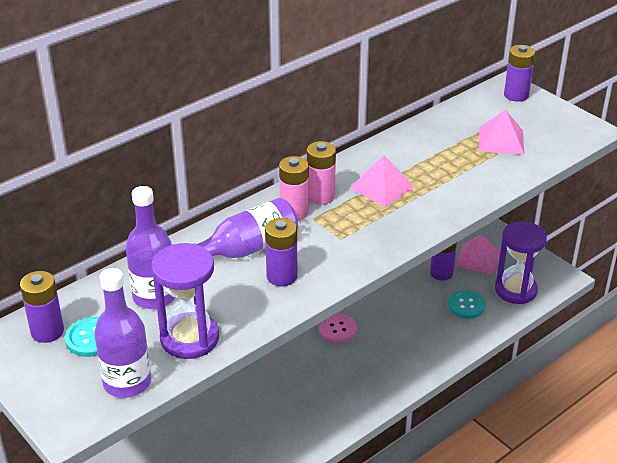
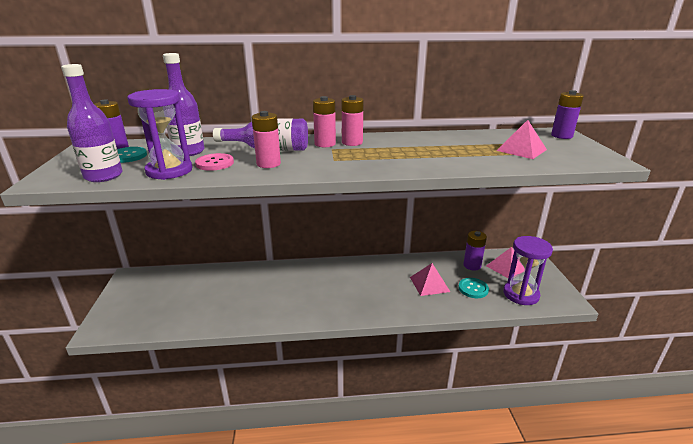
camera: 35 degrees right, 10 degrees down
purple battery [265,218,297,286] -> pink battery [252,111,281,168]
pink button [319,314,357,343] -> pink button moved to [195,153,234,171]
pink pyramid [350,156,415,207] -> pink pyramid moved to [410,263,450,296]

